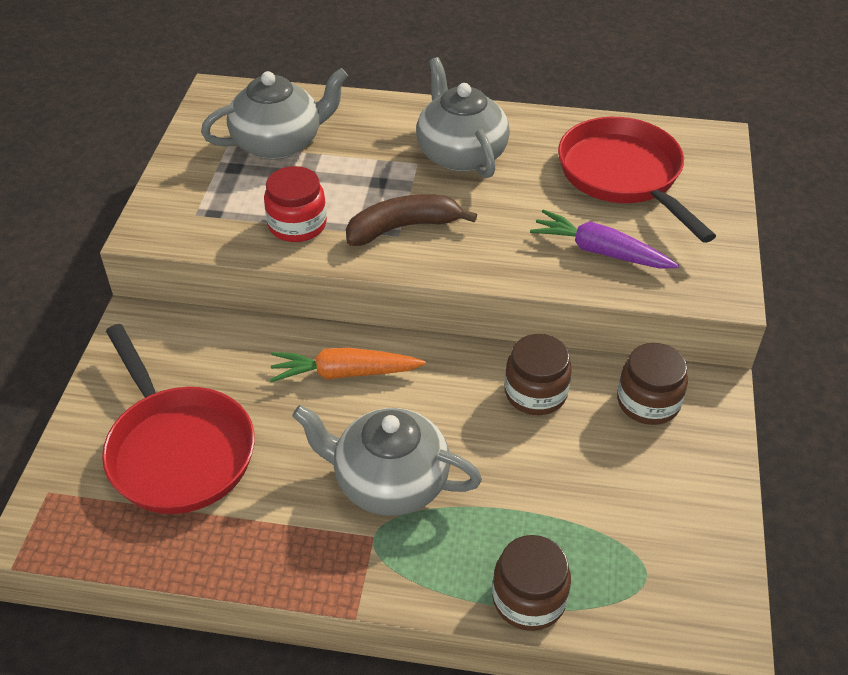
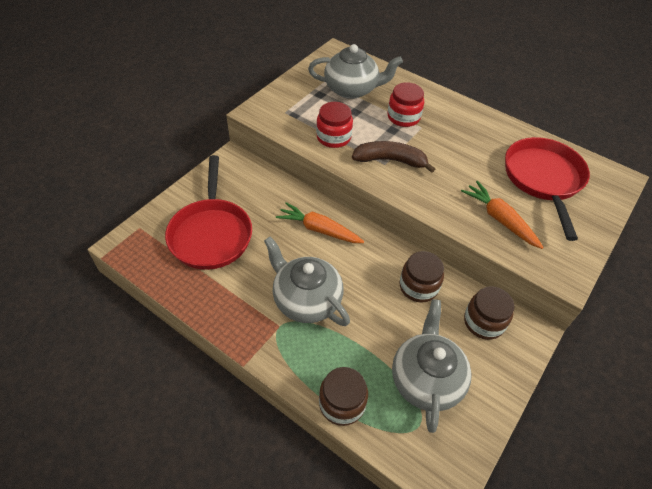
camera: 25 degrees right, 5 degrees up
grey teapot [416,57,510,178] -> grey teapot moved to [392,299,472,433]
purple carrot [530,209,679,269] -> orange carrot [461,181,544,249]
none -> red jar [387,82,424,127]

